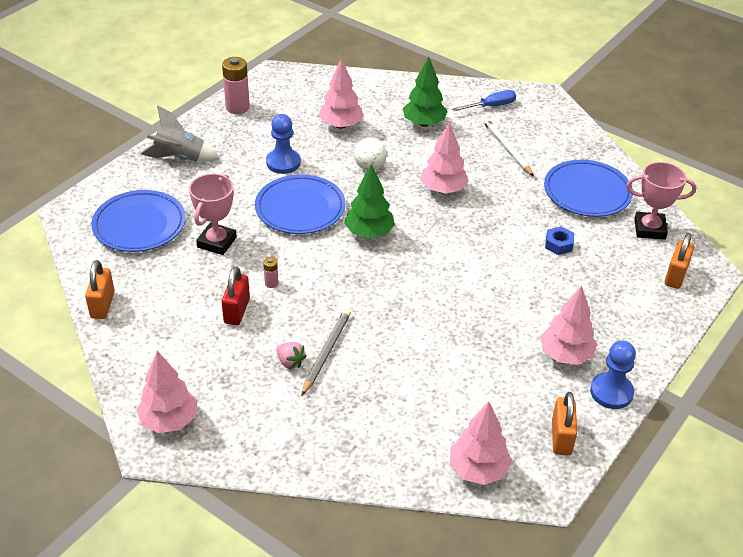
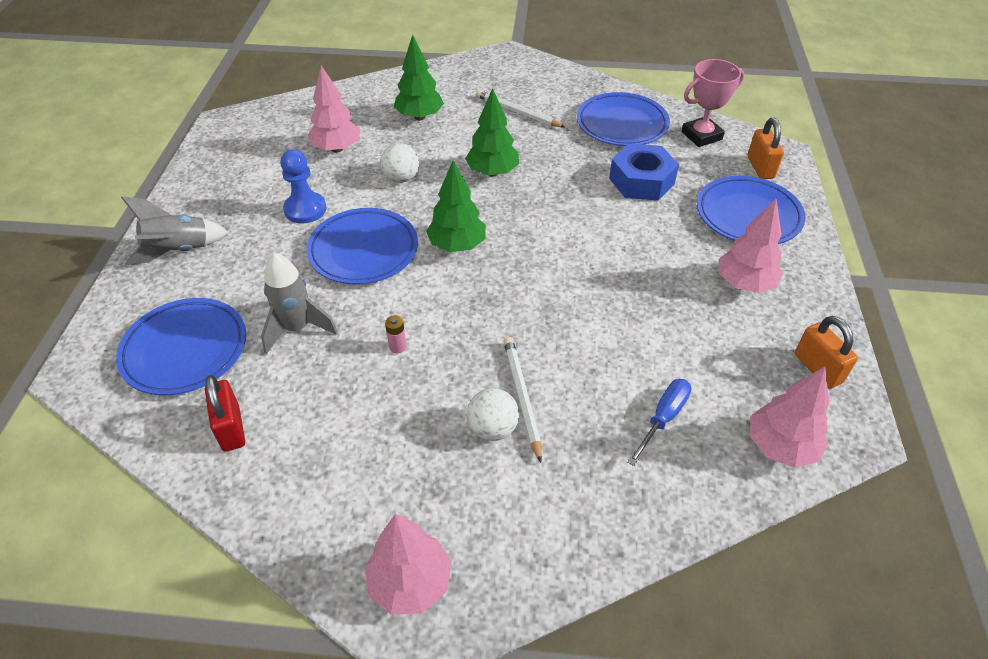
camera: 30 degrees left, 5 degrees up
orange padlock [85,260,115,319] -> none
pink trophy [189,173,237,255] -> grey rocket [261,253,338,354]
red padlock [221,266,250,325] -> red padlock moved to [205,375,245,452]
pink battery [222,57,250,114] -> none
pink strawberry [276,342,306,369] -> white ball [467,388,519,441]
grey pencil [301,309,351,396] -> white pencil [504,337,542,463]
pink tree [420,121,469,194] -> green tree [465,88,519,177]
blue screwdriver [452,90,516,111] -> blue screwdriver moved to [627,379,692,466]
blue nut [545,226,574,255] -> blue nut [609,143,679,201], size x1.96
blue pawn [590,340,636,409] -> none
none -> blue plate [697,176,806,244]

